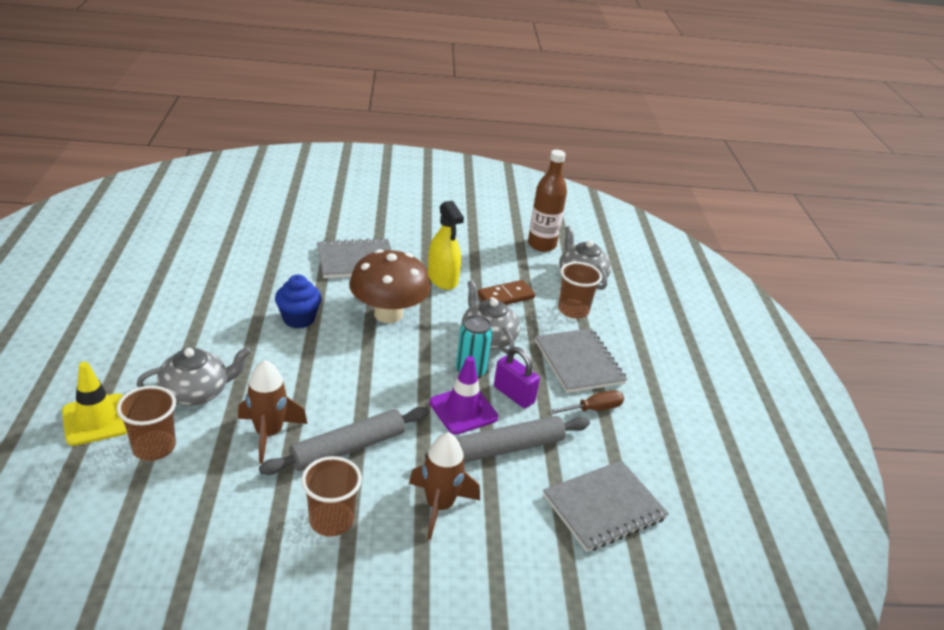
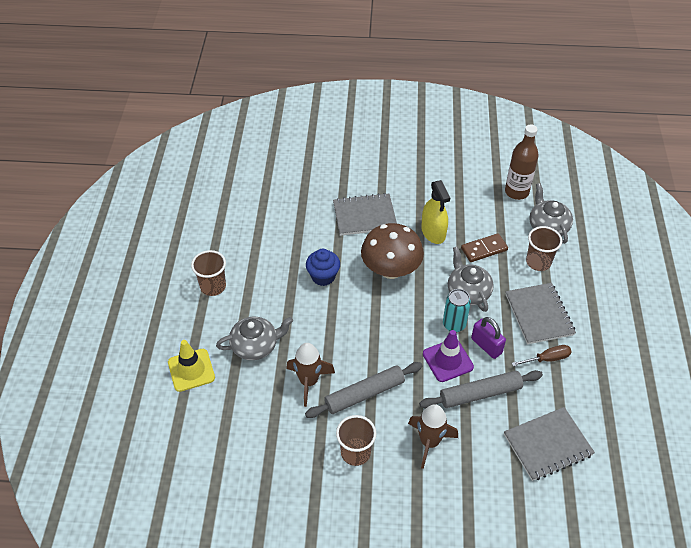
camera: 10 degrees right, 15 degrees up
brown cup [117,386,176,461] -> brown cup moved to [191,250,226,296]

